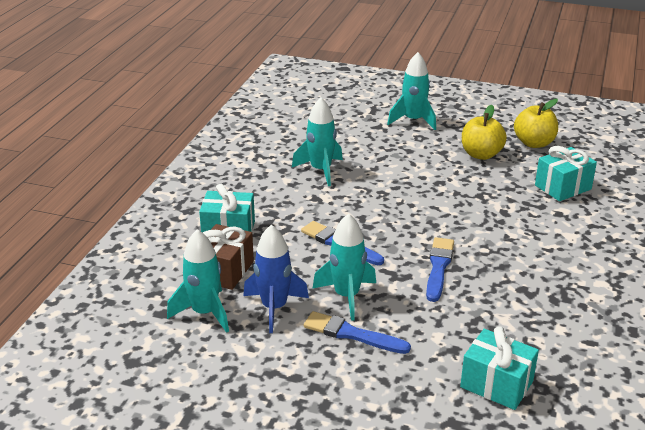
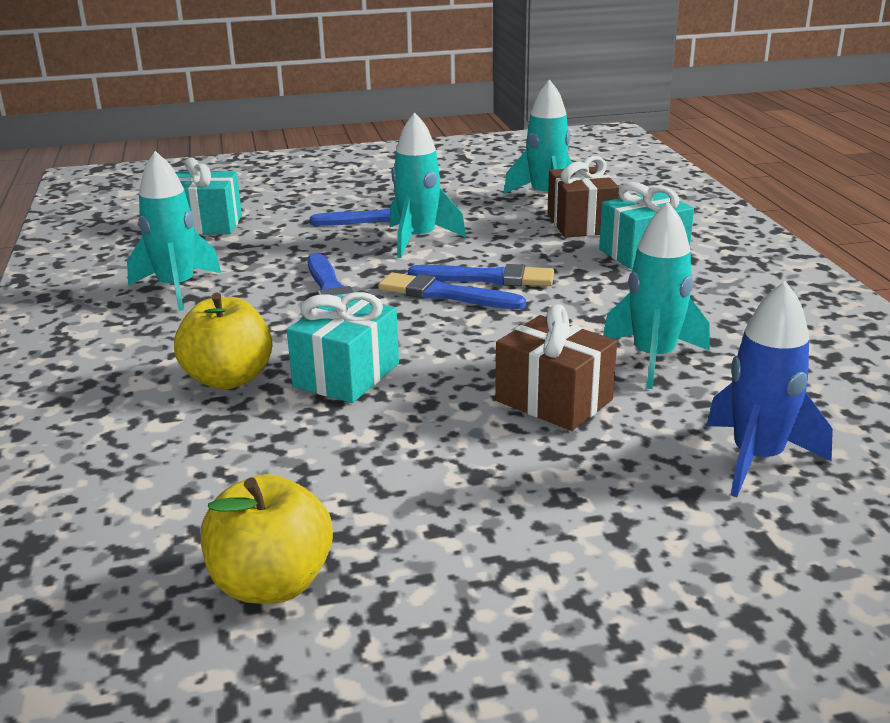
camera: 150 degrees right, 5 degrees down
blue rocket [243,225,309,333] -> blue rocket moved to [706,281,833,497]
turquoise rocket [387,52,436,130] -> turquoise rocket moved to [127,151,221,311]
yellow apple [462,105,507,160] -> yellow apple moved to [174,292,272,389]
turquoise gift [535,146,597,201] -> turquoise gift moved to [287,292,399,403]
none -> blue brush [378,273,526,309]
none -> brown gift [495,304,617,431]

